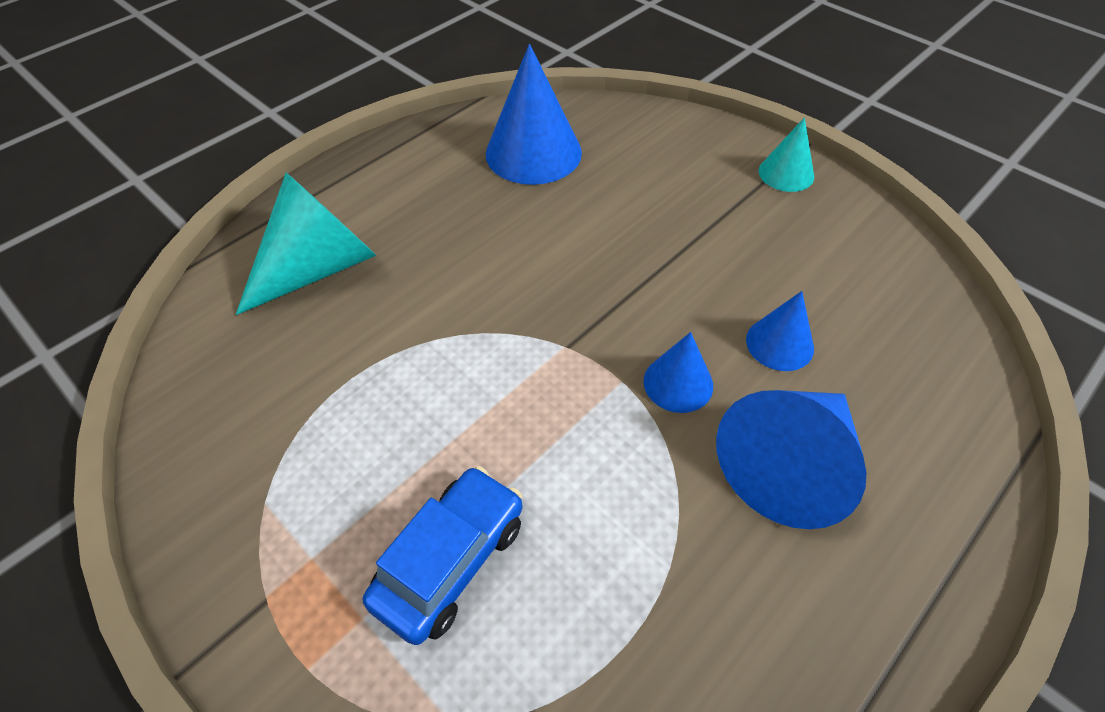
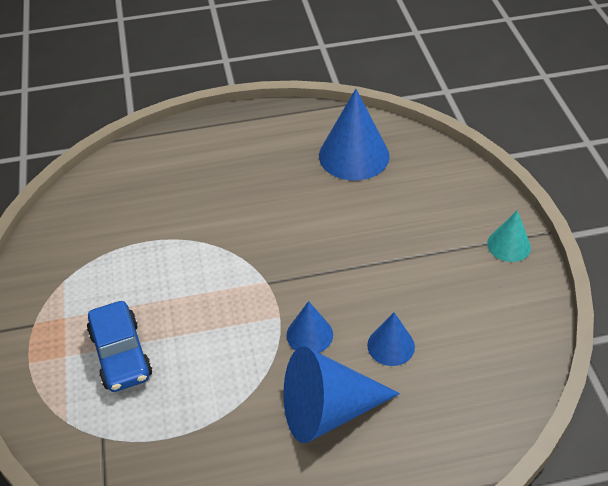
camera: 35 degrees right, 5 degrees down
turquoise cone [236,173,377,315] -> none
blue car [363,466,523,645] -> blue car turned 90 degrees clockwise [87,301,152,392]

